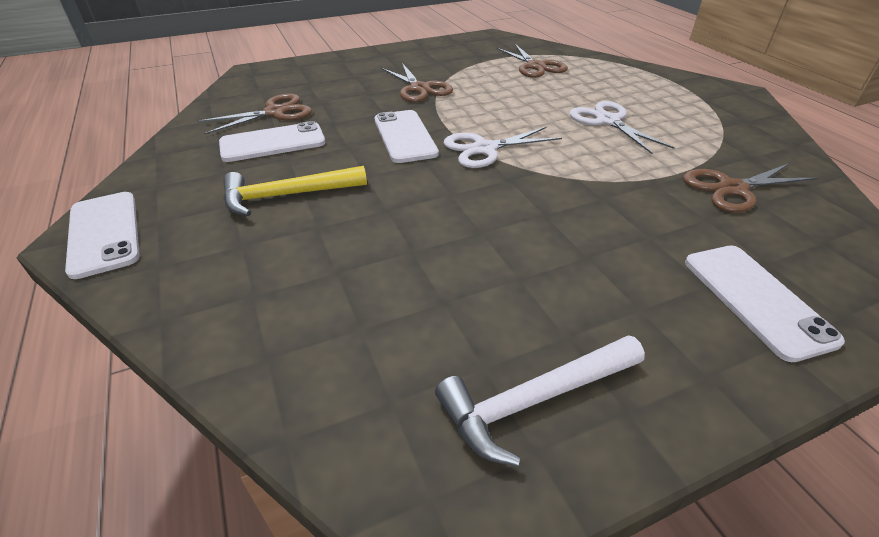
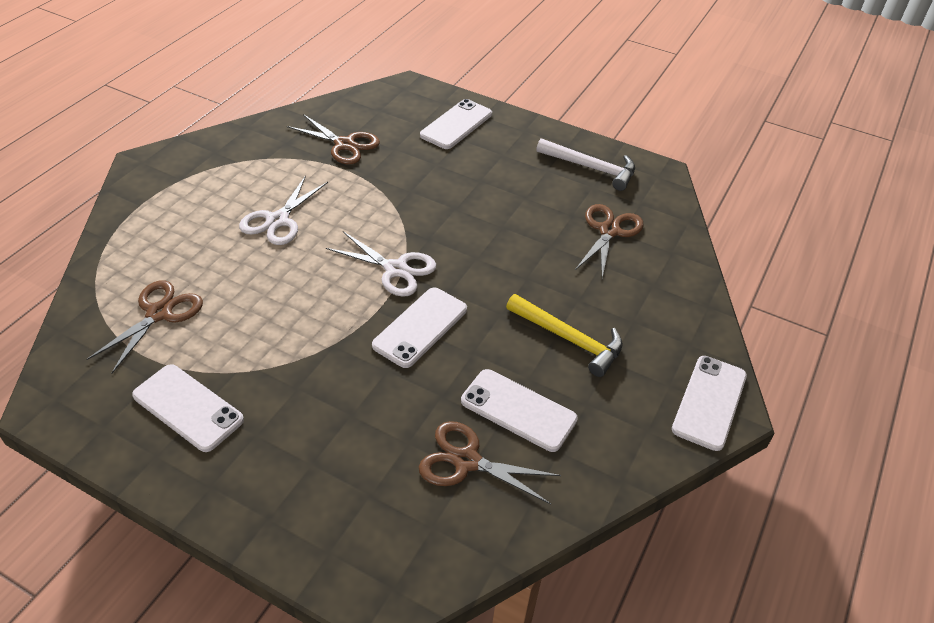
camera: 130 degrees left, 5 degrees up
brown scissors [381,63,453,102] -> brown scissors moved to [575,204,643,278]
none -> white phone [132,364,244,452]

